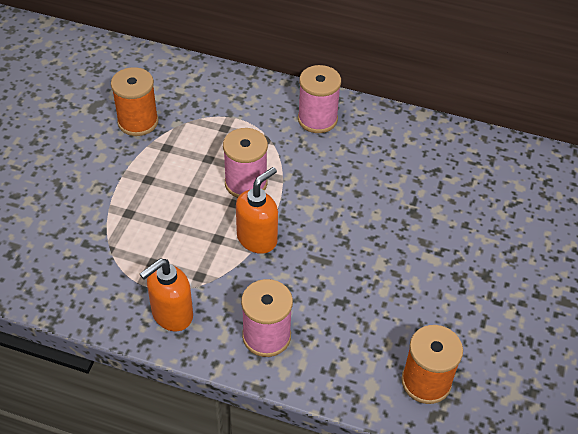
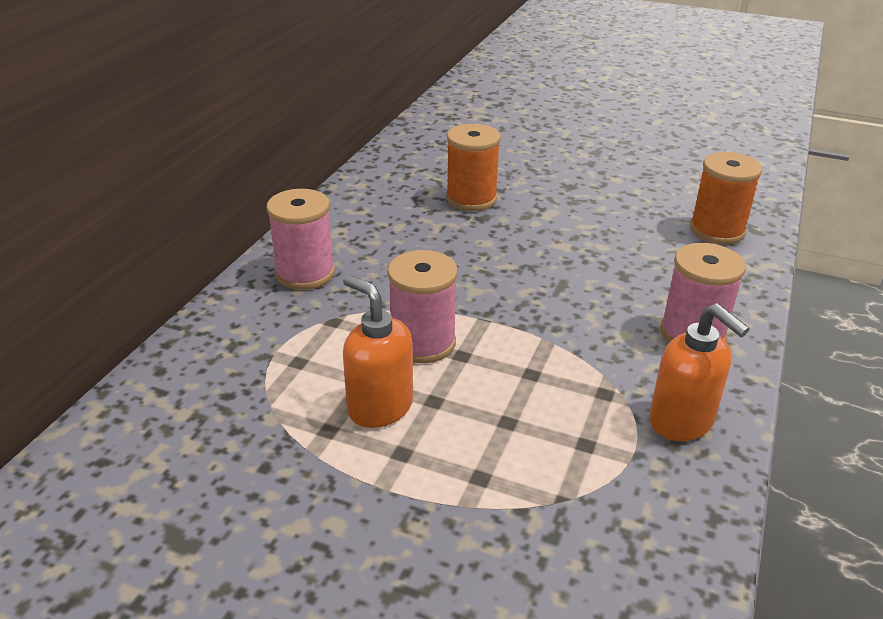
camera: 85 degrees left, 15 degrees down
orange spool [111,67,158,136] -> orange spool moved to [446,124,501,211]
orange soap dispenser [236,167,278,254] -> orange soap dispenser moved to [343,274,413,428]

